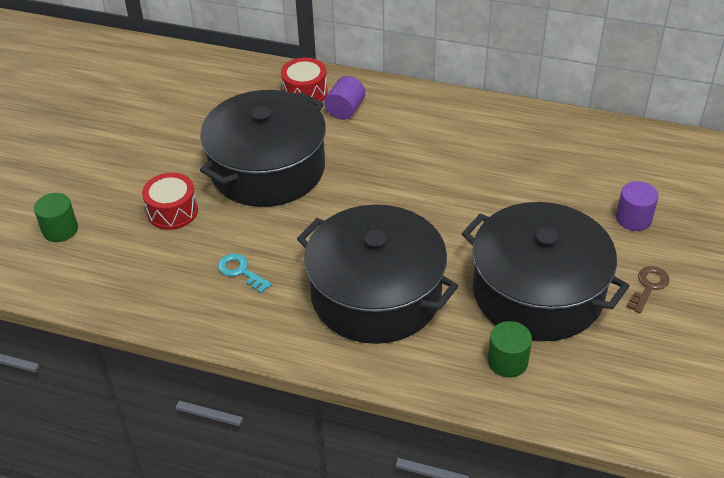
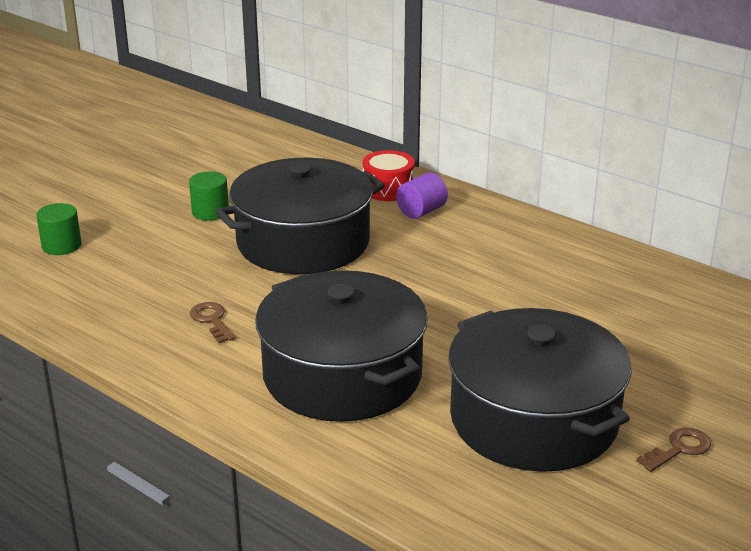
camera: 20 degrees right, 15 degrees down
red drum [142,173,198,230] -> none
turquoise key [218,254,272,293] -> brown key [190,302,235,343]
green cylinder [488,321,532,378] -> green cylinder moved to [189,171,229,221]
purple cylinder [616,181,658,231] -> none

